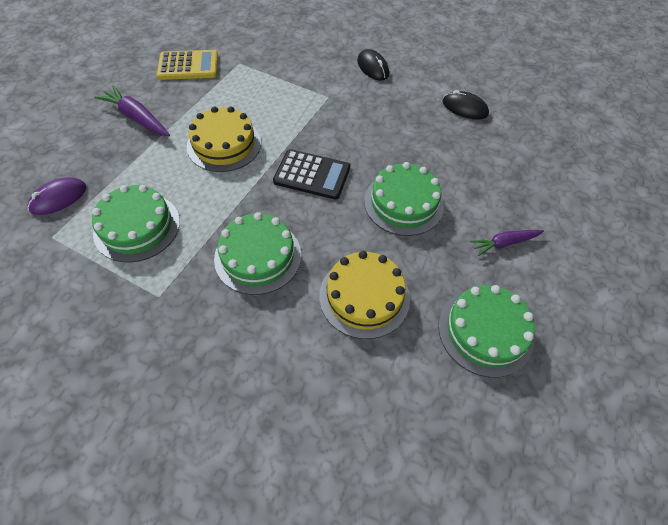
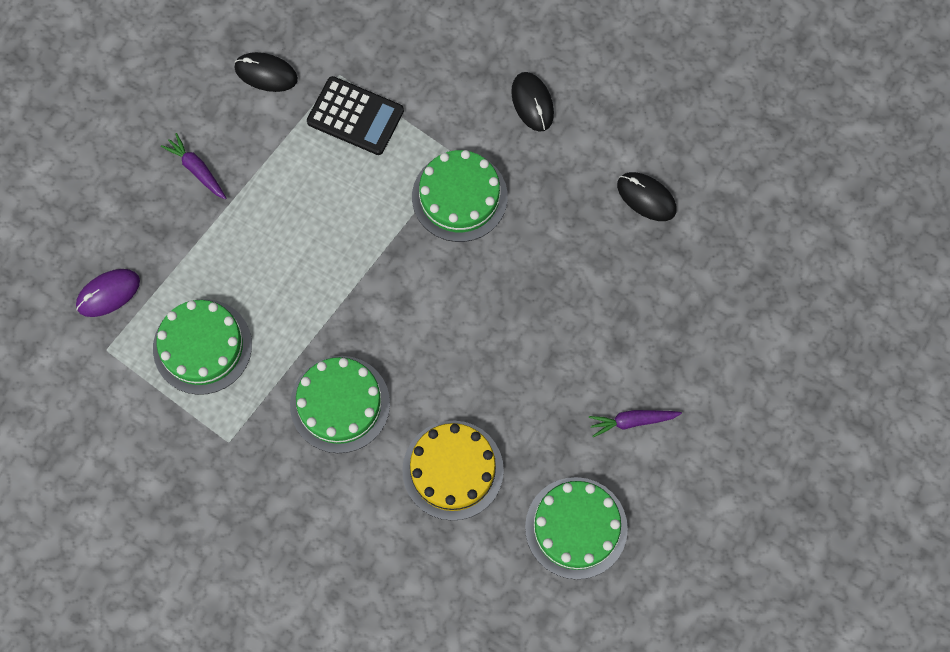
camera: 10 degrees right, 15 degrees up
purple carrot [95,85,170,136] -> purple carrot [161,133,226,199], size x0.66
yellow calculator [157,50,218,80] -> black mouse [234,52,298,92]
yellow cake [187,106,261,172] -> none
black calculator [273,149,350,200] -> black calculator moved to [307,76,404,155]
green cake [364,162,444,236] -> green cake moved to [412,150,508,242]

